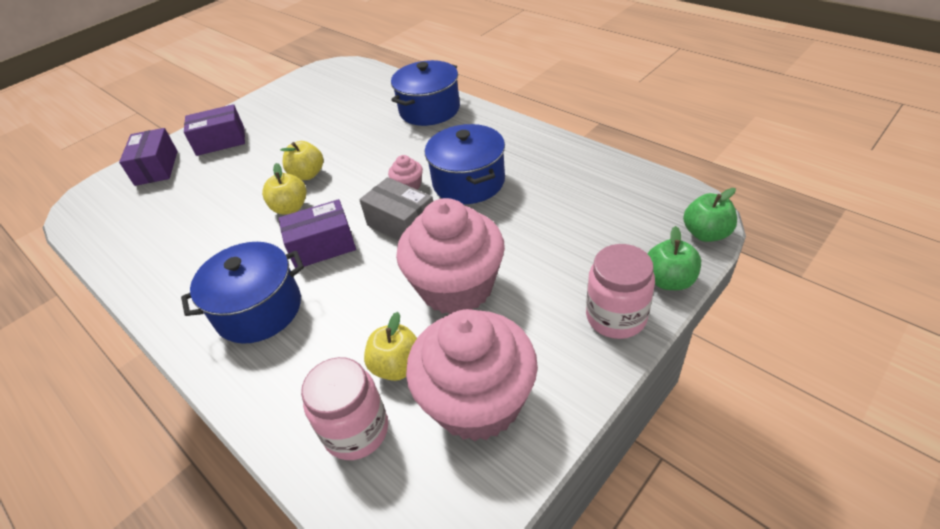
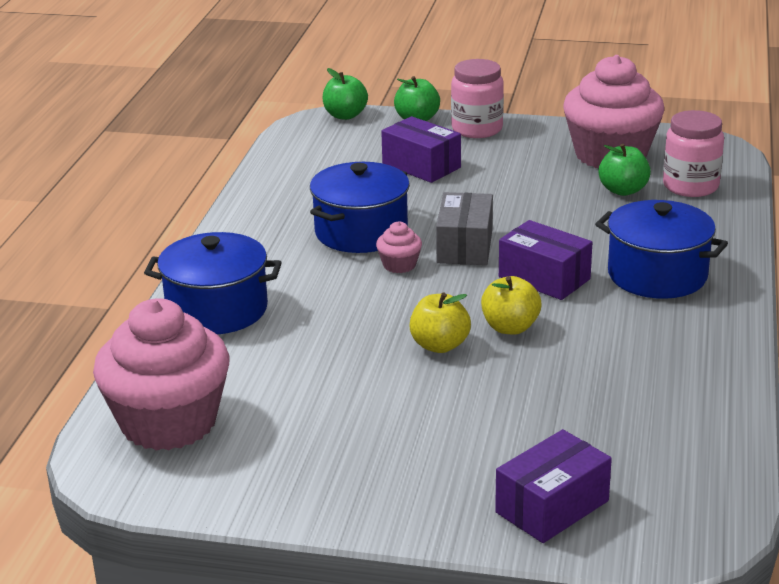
camera: 125 degrees left, 15 degrees down
purple box [184,104,245,156] -> purple box moved to [381,116,461,183]
yellow apple [364,312,417,381] -> green apple [598,144,651,196]
pink cupcake [396,198,505,314] -> pink cupcake moved to [93,298,229,451]

